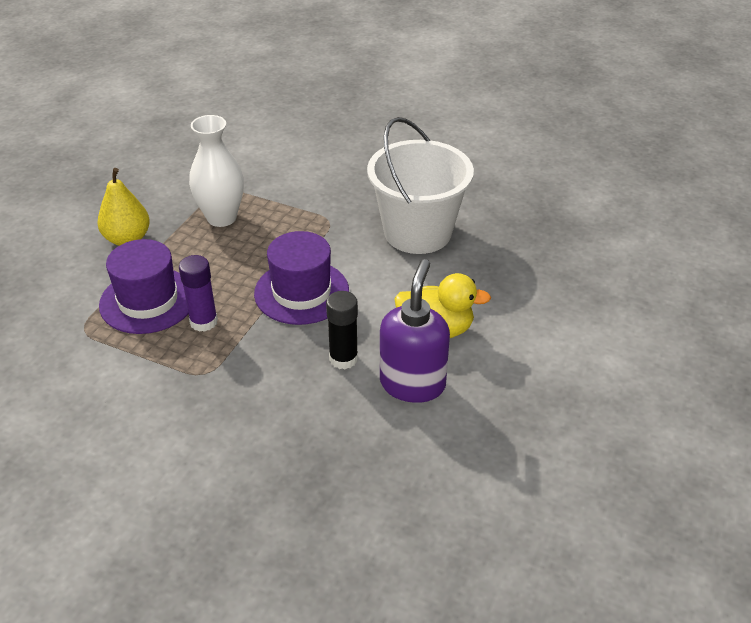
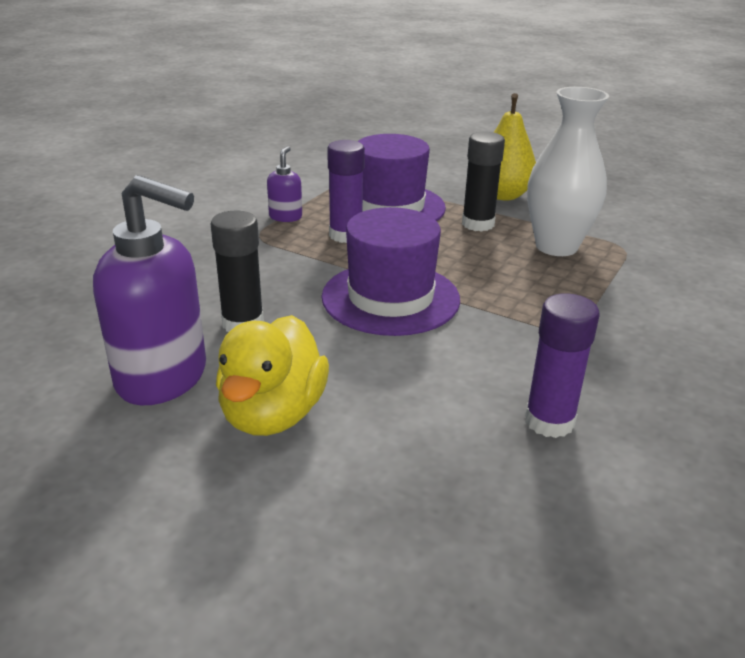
camera: 95 degrees right, 10 degrees down
white bucket [367,117,474,254] -> purple glue stick [525,293,600,438]
none -> purple soap dispenser [267,146,302,222]
none -> black glue stick [462,132,505,232]

